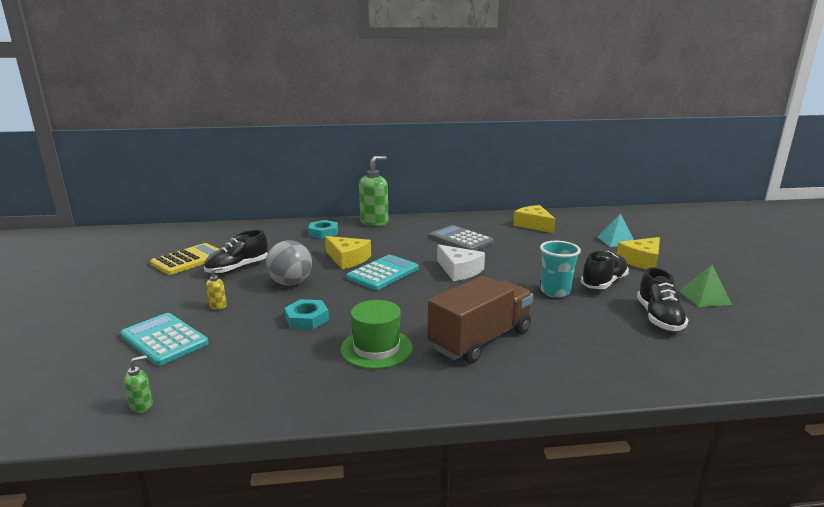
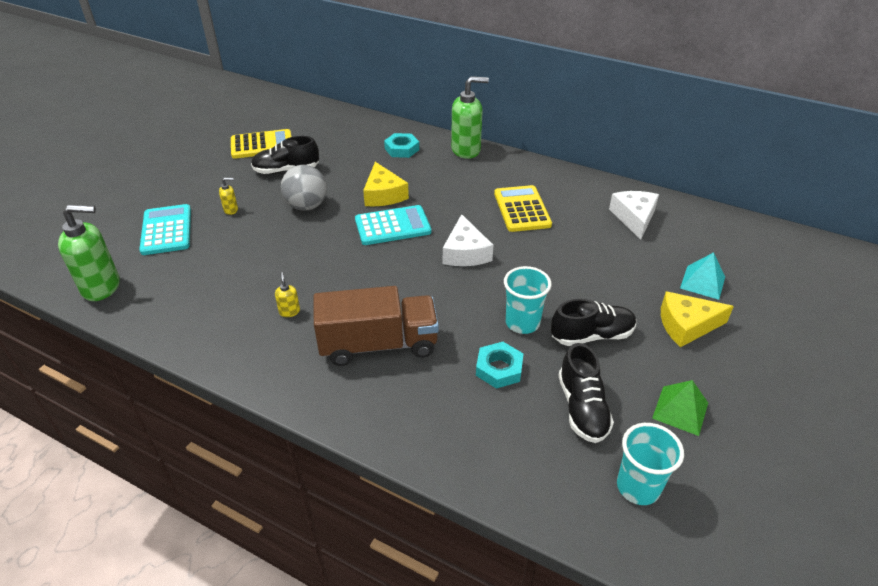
camera: 35 degrees right, 20 degrees up
green soap dispenser [124,355,153,413] -> green soap dispenser [58,205,120,301], size x2.29
turquoise nut [284,299,329,330] -> turquoise nut moved to [476,342,524,389]
green hat [341,300,413,369] -> yellow soap dispenser [275,272,300,317]
grey calculator [430,225,494,251] -> yellow calculator [494,185,552,232]
yellow cheese [513,205,555,233] -> white cheese [609,191,659,240]
black shoe [637,267,688,331] -> black shoe turned 45 degrees counterclockwise [558,343,614,443]
none -> turquoise cup [617,423,684,505]

